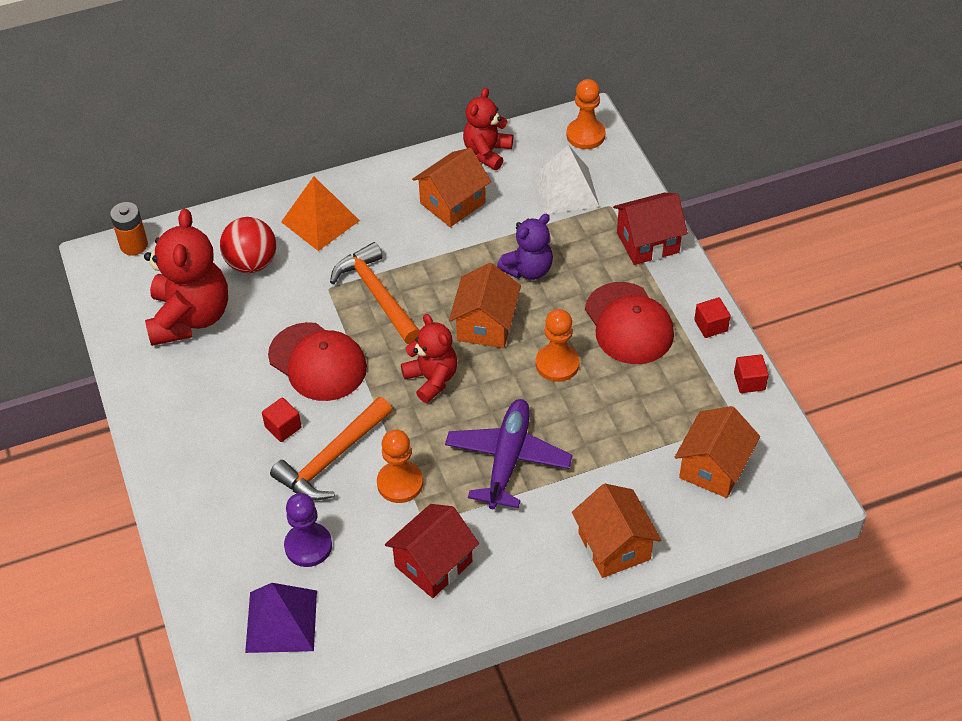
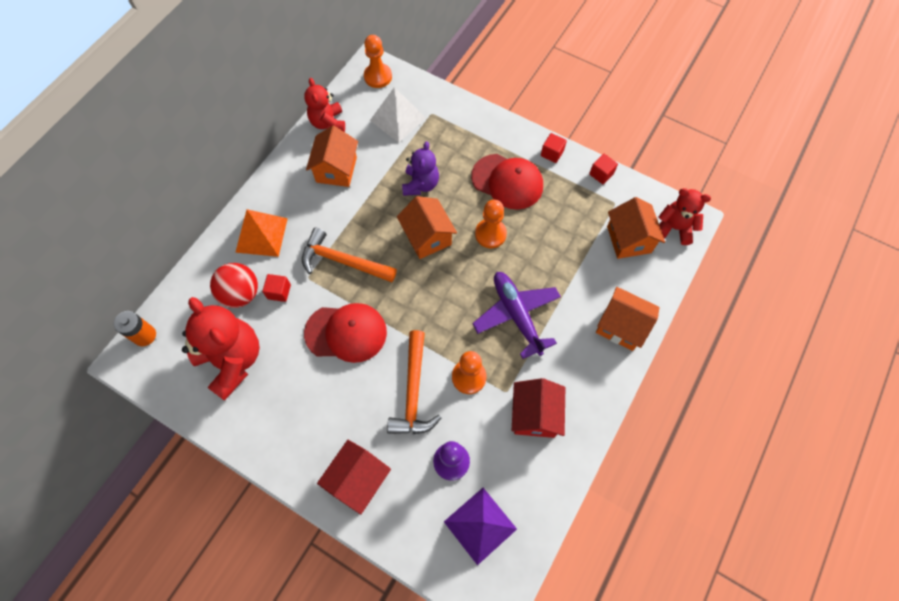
camera: 40 degrees left, 15 degrees up
red cube [262,397,302,442] -> red cube moved to [262,274,291,302]
red teddy bear [401,314,458,403] -> red teddy bear moved to [658,188,711,245]
red house [613,193,688,265] -> red house moved to [317,440,391,514]

